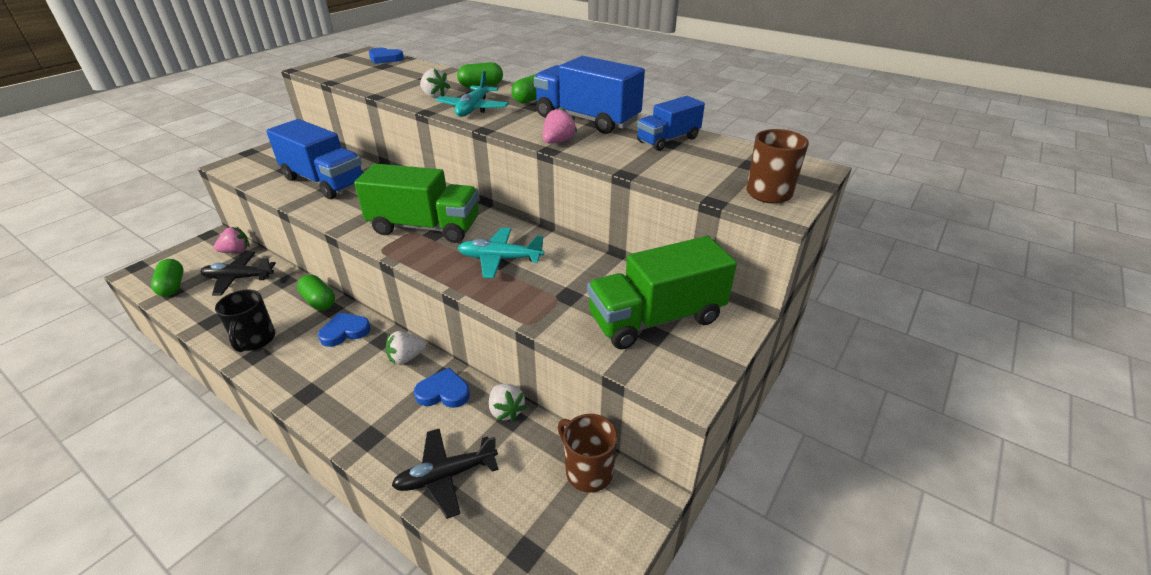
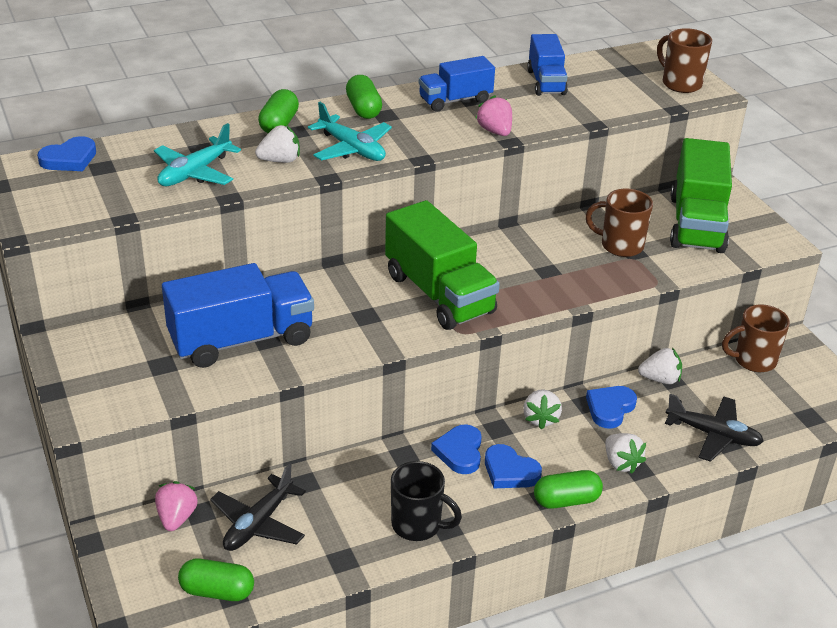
camera: 60 degrees left, 0 degrees up
green capsule [297,275,335,310] -> green capsule moved to [534,470,603,509]
green truck [354,163,479,243] -> green truck turned 105 degrees clockwise [385,200,500,330]
black plane [391,429,499,519] -> black plane turned 75 degrees counterclockwise [665,394,764,462]
turquoise plane [458,228,544,278] -> turquoise plane moved to [154,123,241,186]
blue truck [534,56,645,134] -> blue truck [419,56,495,112], size x0.60
none -> blue heart [485,444,542,488]
none -> brown mug [585,189,653,257]
none -> white strawberry [605,433,646,474]

